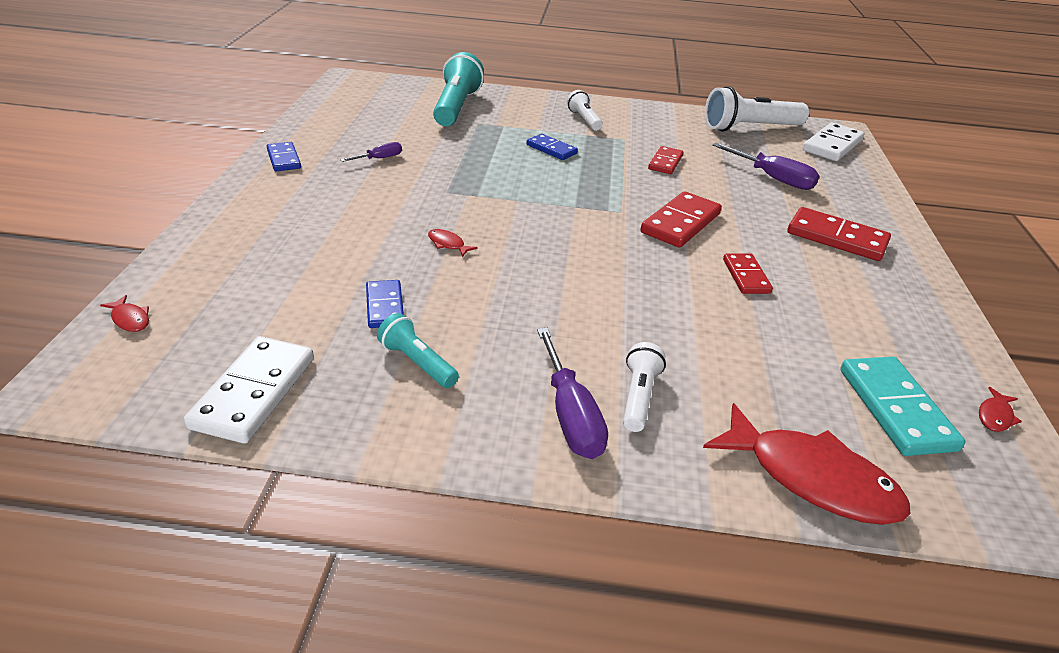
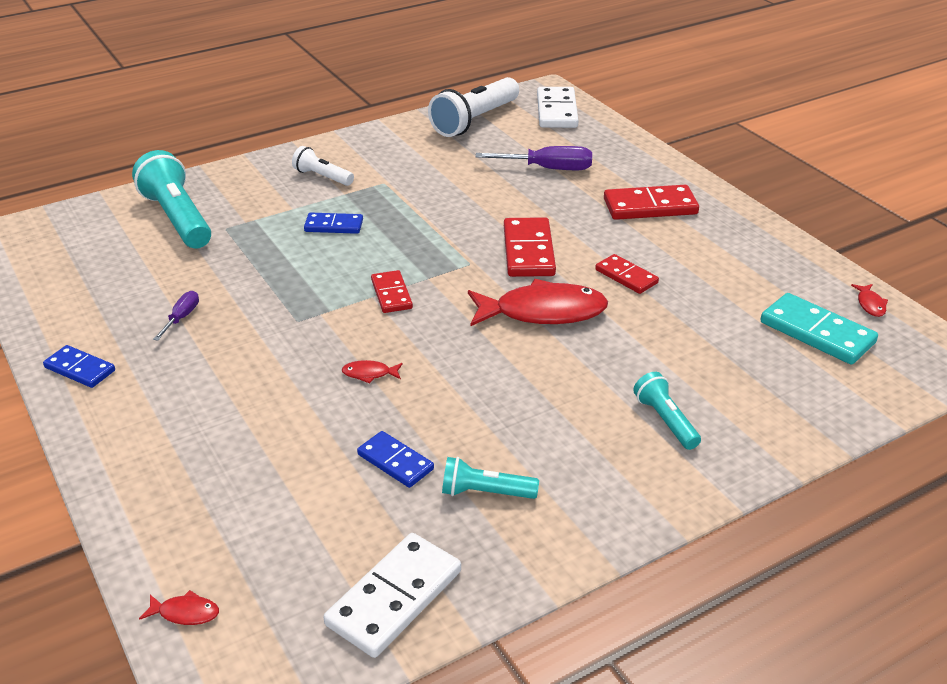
camera: 35 degrees left, 0 degrees up
white domino [184,336,314,444] -> white domino turned 60 degrees clockwise [324,533,461,658]
purple screwdriver [537,328,608,459] -> none
white flashlight [623,342,666,432] -> turquoise flashlight [633,372,701,450]
red domino [648,146,684,174] -> red domino moved to [371,270,413,313]
red fish [703,403,911,525] -> red fish moved to [468,279,608,326]

